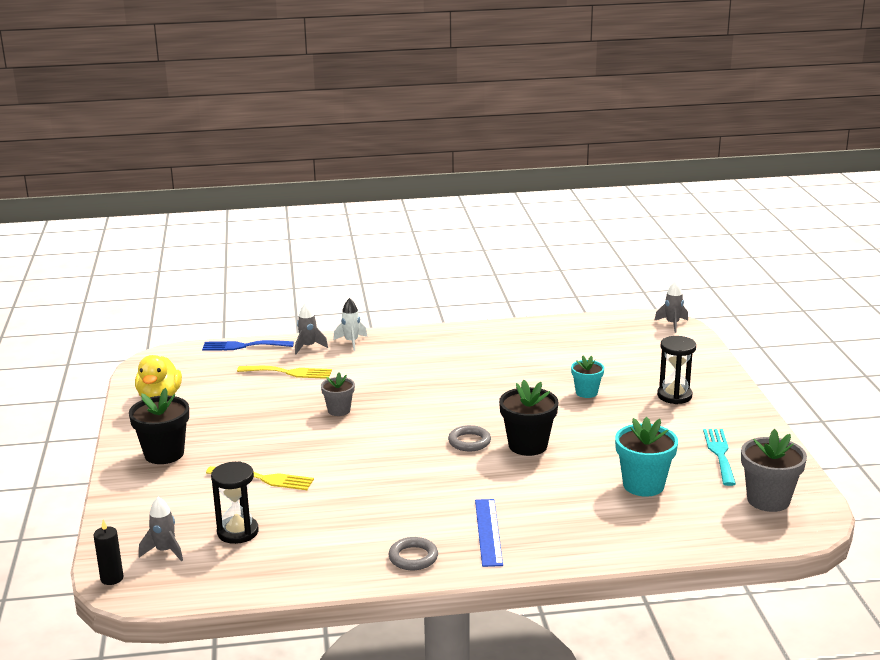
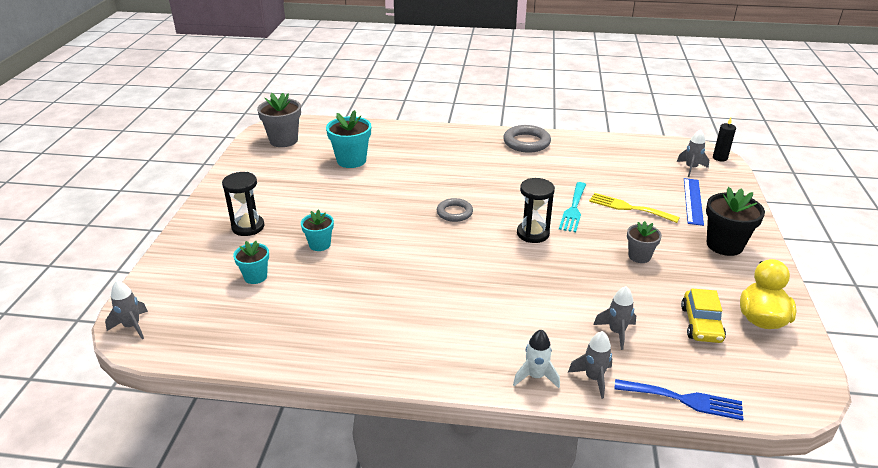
camera: 165 degrees left, 10 degrees up
black hourglass [211,461,259,544] -> black hourglass moved to [517,178,555,243]
yellow fork [237,366,332,379] -> grey rocket [593,286,636,350]
grey flower pot [321,372,355,416] -> grey flower pot moved to [627,221,662,263]
grey ring [389,537,438,570] -> grey ring [503,125,551,153], size x1.52
blue ruler [475,499,503,567] -> blue ruler moved to [684,178,704,226]
black flower pot [499,380,558,456] -> none
turquoise fork [703,429,736,486] -> turquoise fork moved to [559,182,586,232]
none -> turquoise flower pot [233,241,269,284]
none -> yellow car [681,288,726,343]

